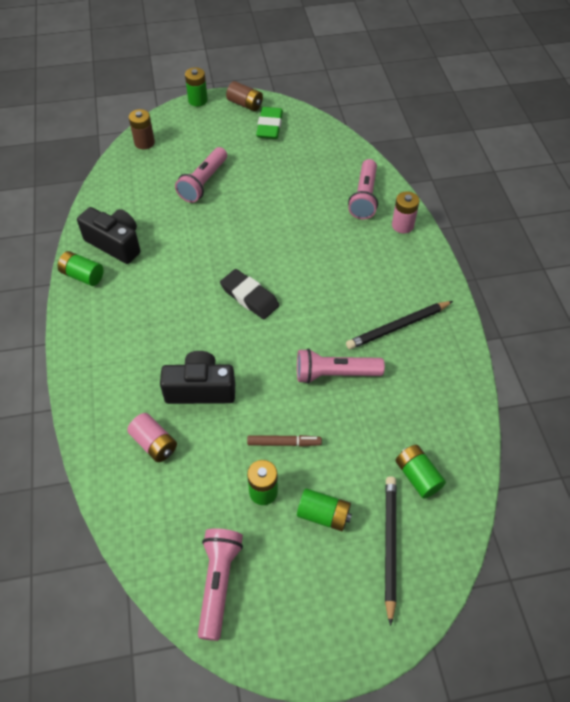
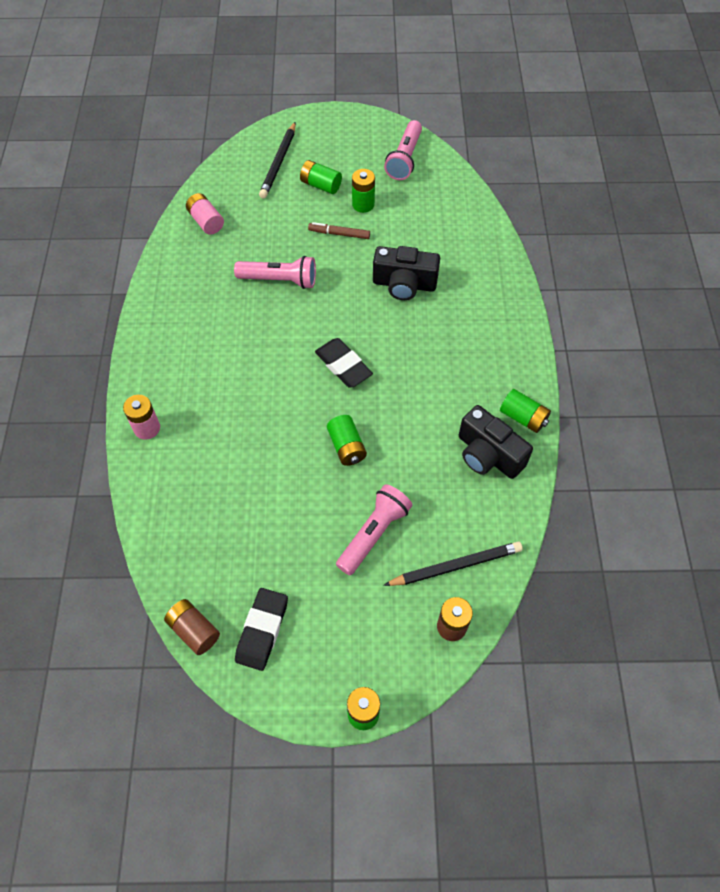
camera: 170 degrees left, 5 degrees up
pink battery [127,413,177,462] -> pink battery moved to [186,193,224,235]
brown battery [226,81,263,111] -> brown battery moved to [164,599,220,655]
green eraser [256,107,283,139] -> black eraser [235,588,288,671]
black pencil [346,301,453,350] -> black pencil moved to [383,541,523,586]
pink flashlight [348,159,378,219] -> none
green battery [395,445,446,499] -> green battery moved to [327,415,367,466]

